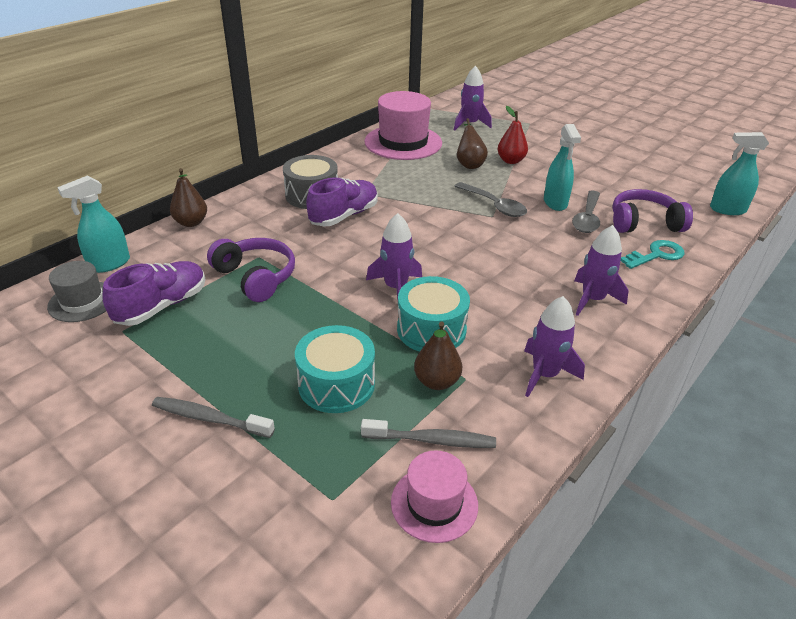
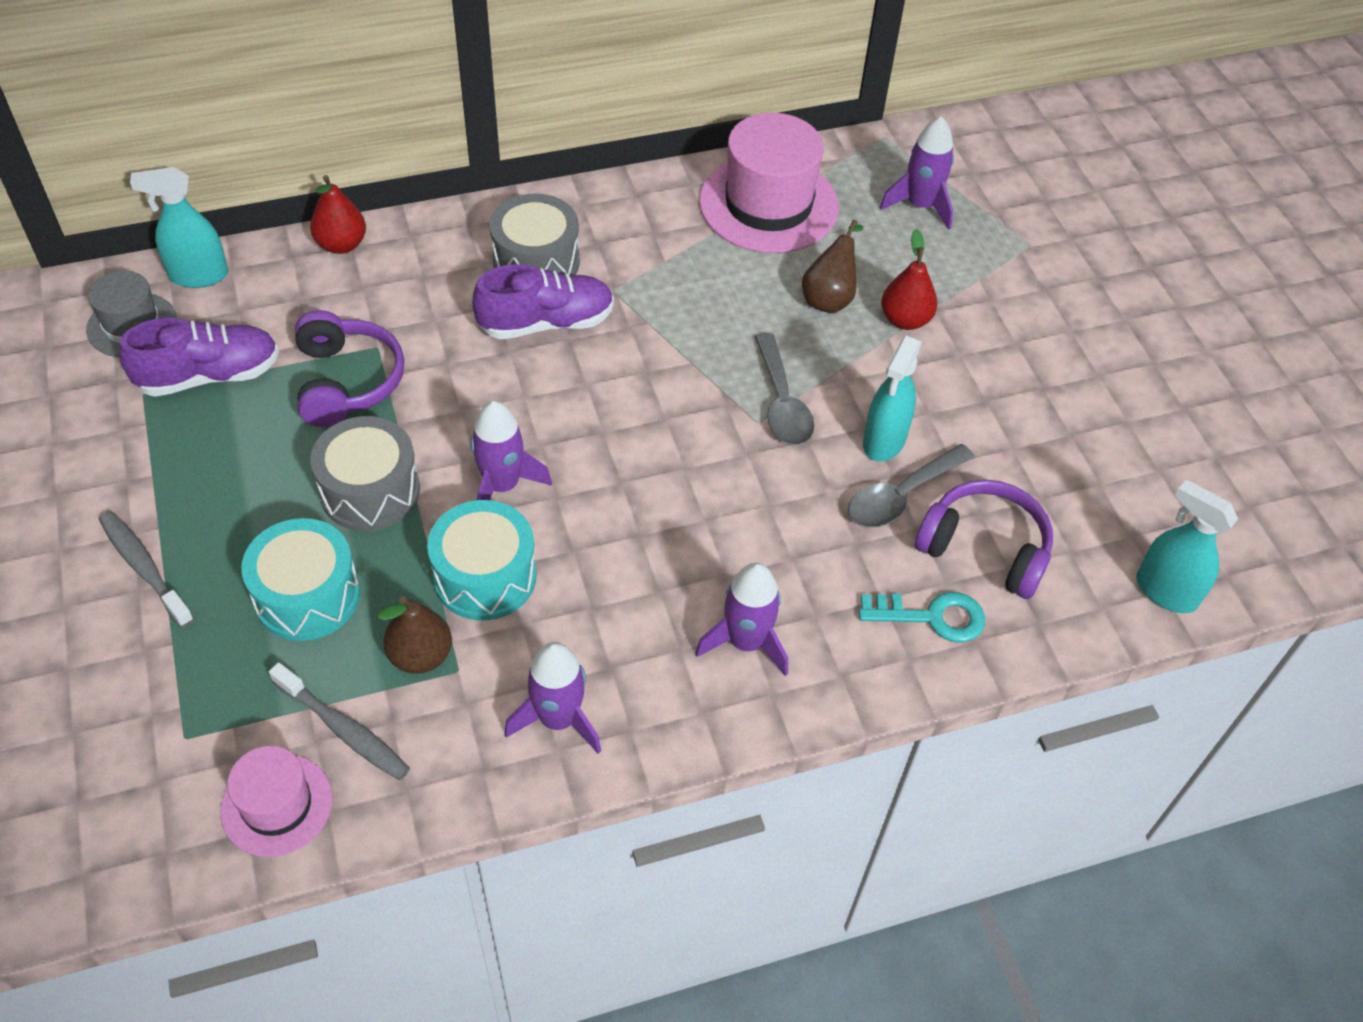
camera: 30 degrees right, 15 degrees up
brown pear [170,168,207,227] -> red pear [310,175,366,254]
none -> grey drum [310,416,420,531]

